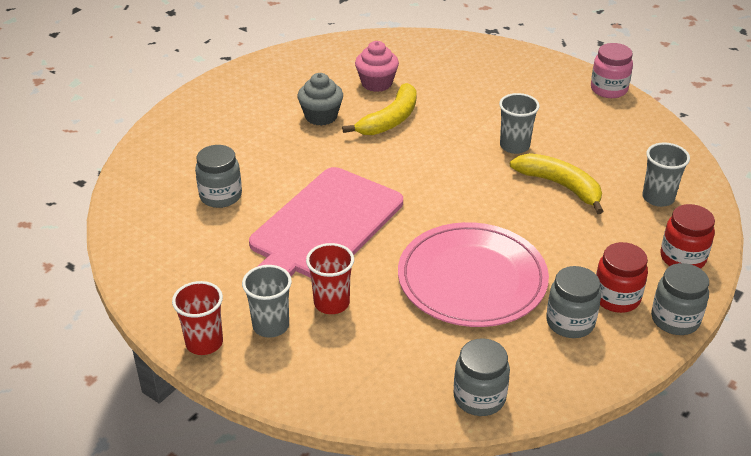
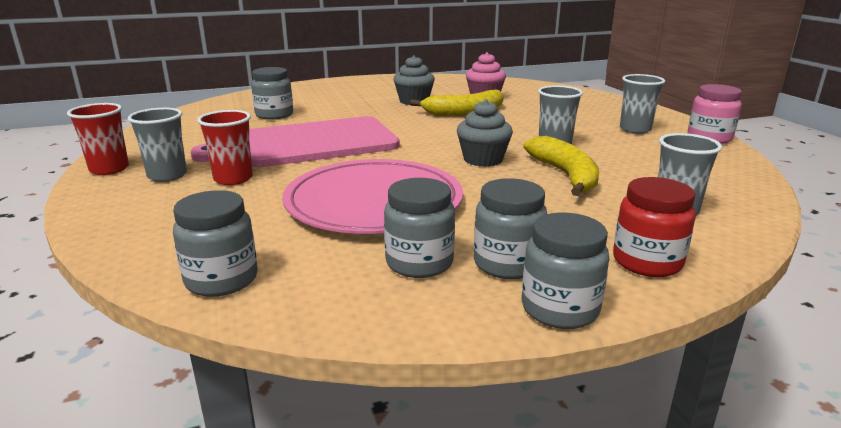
camera: 35 degrees right, 15 degrees down
red jar [596,242,648,313] -> grey jar [474,178,547,279]
none -> grey cupcake [457,100,513,167]
none -> grey cup [620,74,665,134]

